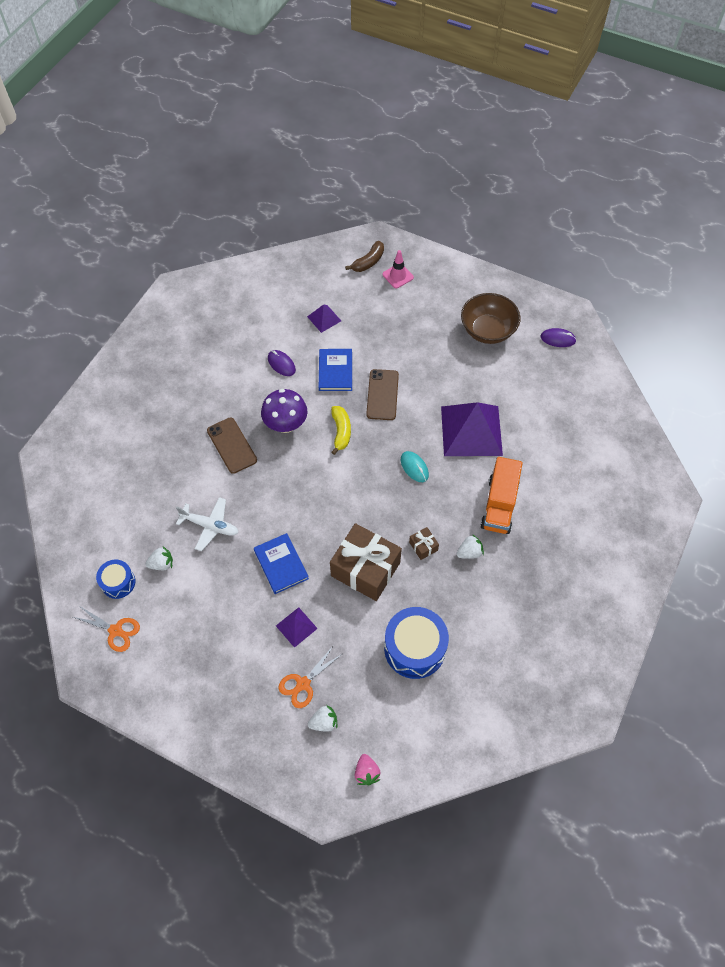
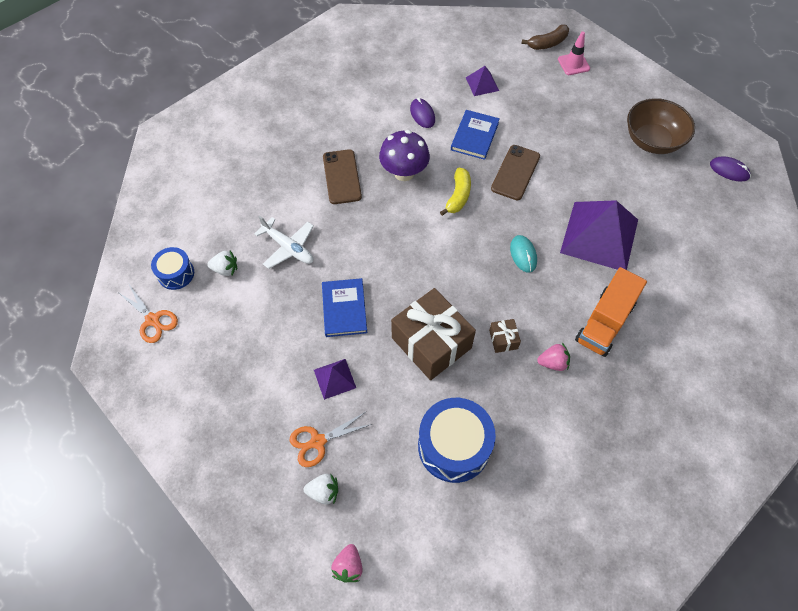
camera: 20 degrees right, 0 degrees up
white strawberry [457,534,484,559] -> pink strawberry [537,343,570,371]

